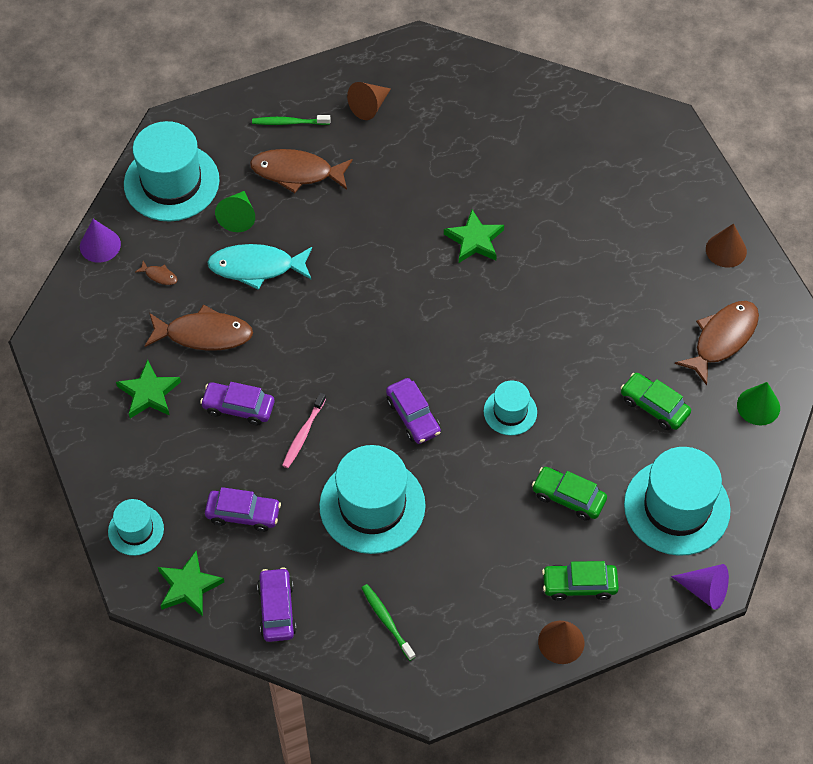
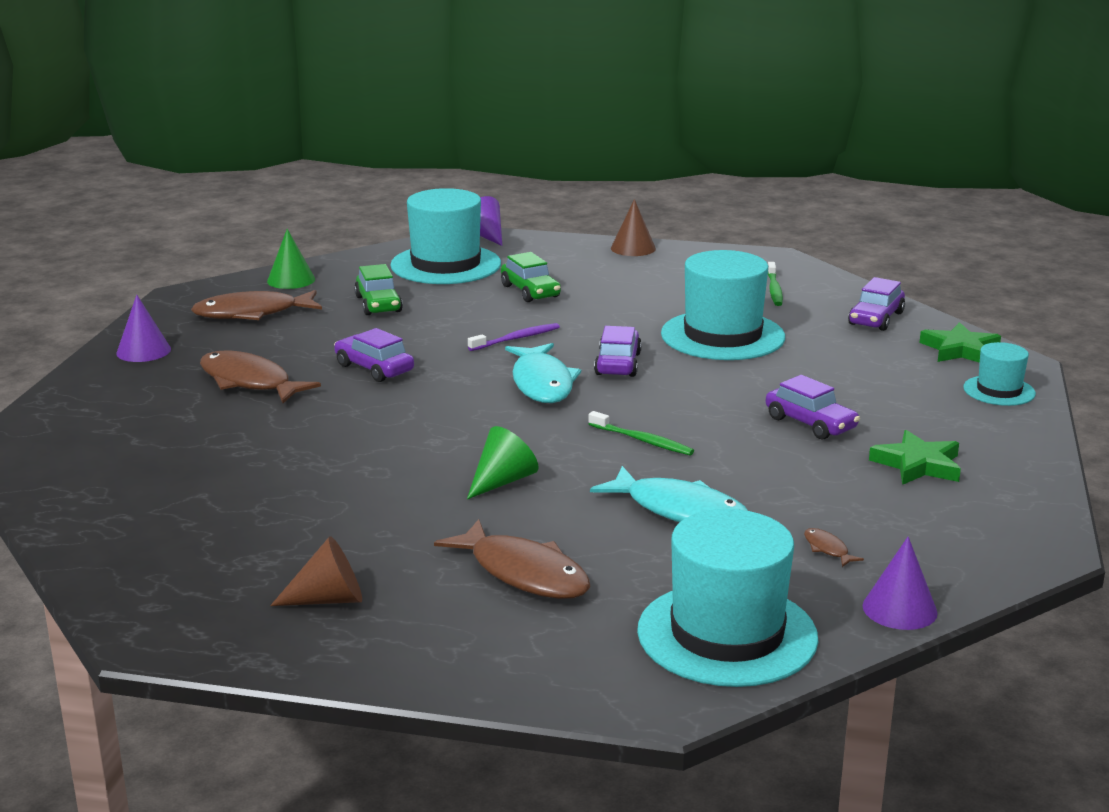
camera: 145 degrees left, 35 degrees down
brown fish [145,304,253,351] -> brown fish moved to [200,350,321,403]
purple car [205,487,281,532] -> purple car moved to [334,328,414,382]
green cone [215,191,255,232] -> green cone moved to [467,426,539,499]
green toothbrush [252,115,331,125] -> green toothbrush moved to [588,411,694,455]
pink toothbrush [282,393,326,468] -> none
green star [444,210,504,263] -> none
turquoise hat [484,381,537,436] -> purple toothbrush [468,323,560,351]
green car [542,561,619,601] -> none
brown cone [706,223,747,268] -> purple cone [116,295,171,362]
none -> turquoise fish [505,343,581,403]

